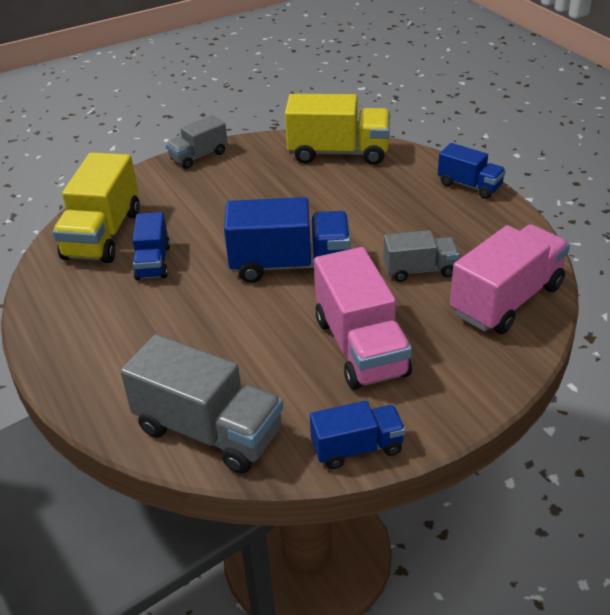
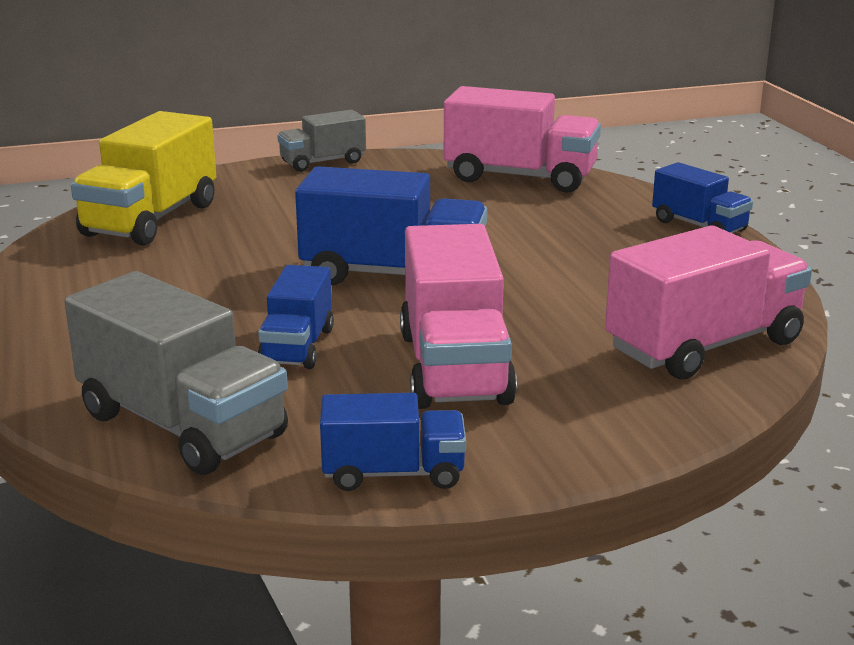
camera: 10 degrees right, 15 degrees down
blue truck [132,212,170,280] -> blue truck moved to [258,265,334,369]
yellow truck [285,94,390,165] -> pink truck [444,86,601,193]
grey truck [383,230,460,282] -> none

